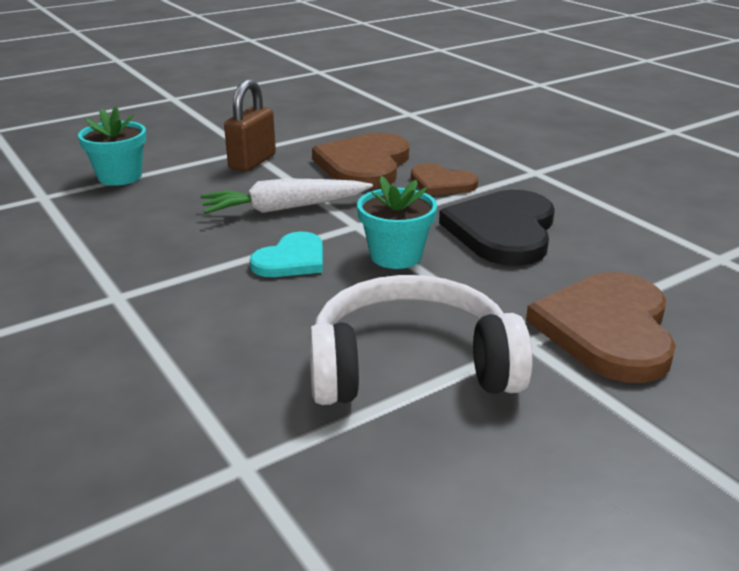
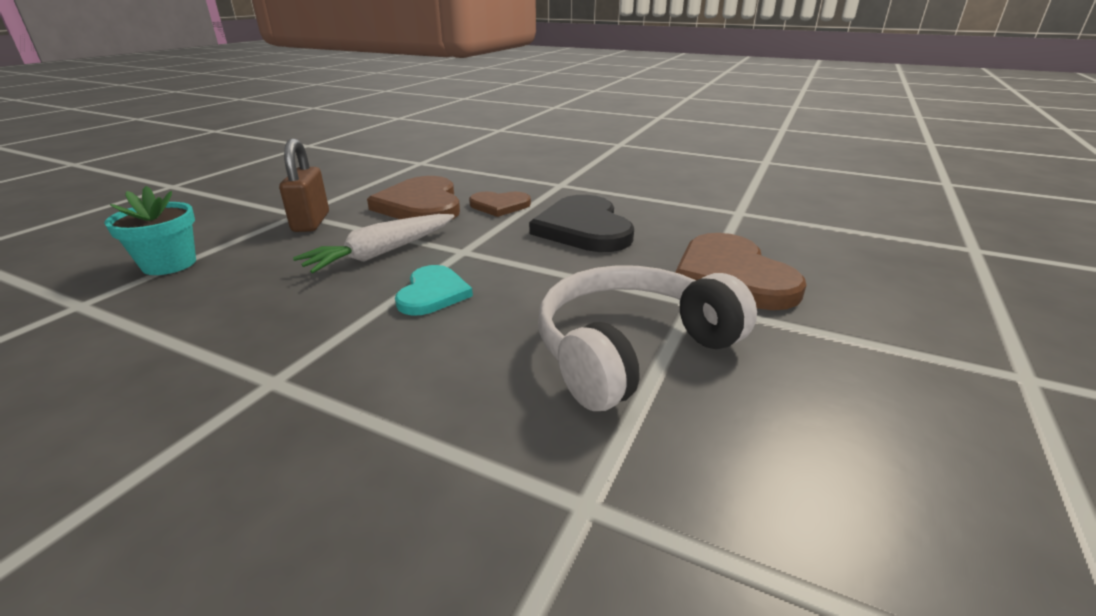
camera: 30 degrees left, 0 degrees up
turquoise flower pot [357,176,437,269] -> none

